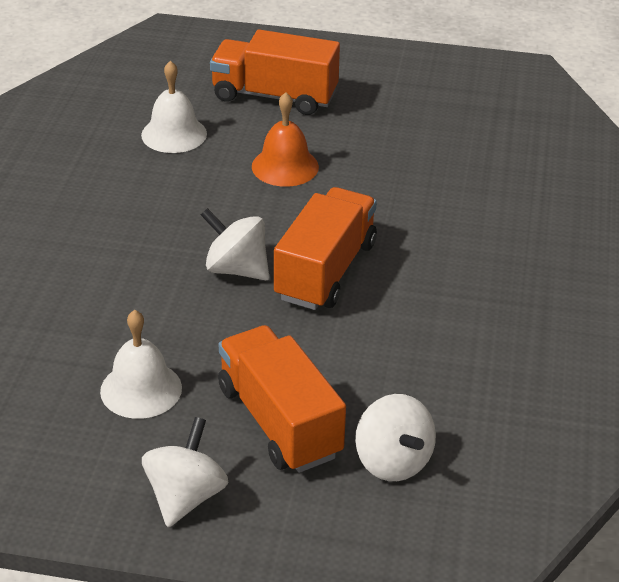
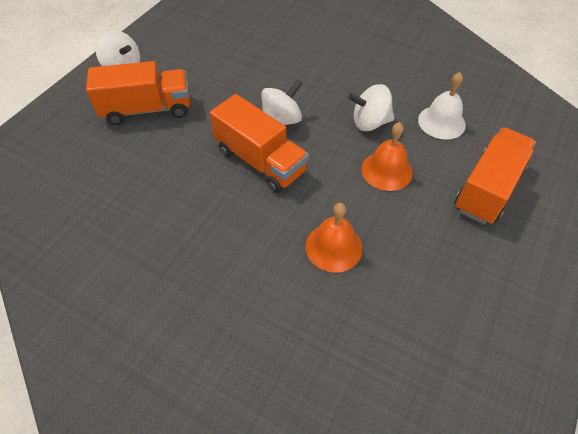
camera: 110 degrees right, 15 degrees up
white bell [100,310,182,419] -> none
white spinning top [355,394,436,481] -> white spinning top moved to [348,84,394,131]
none -> orange bell [306,203,363,273]

